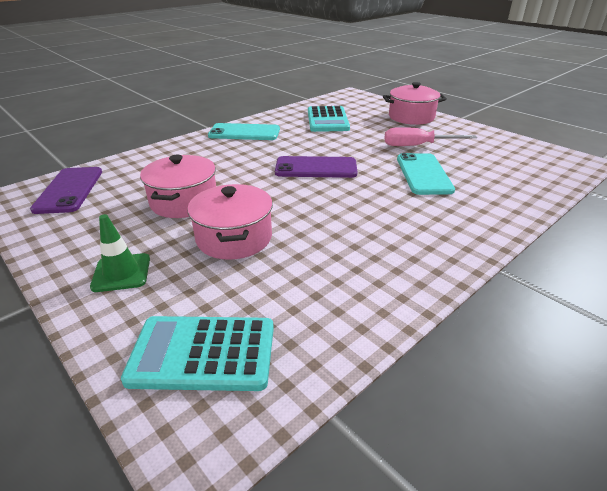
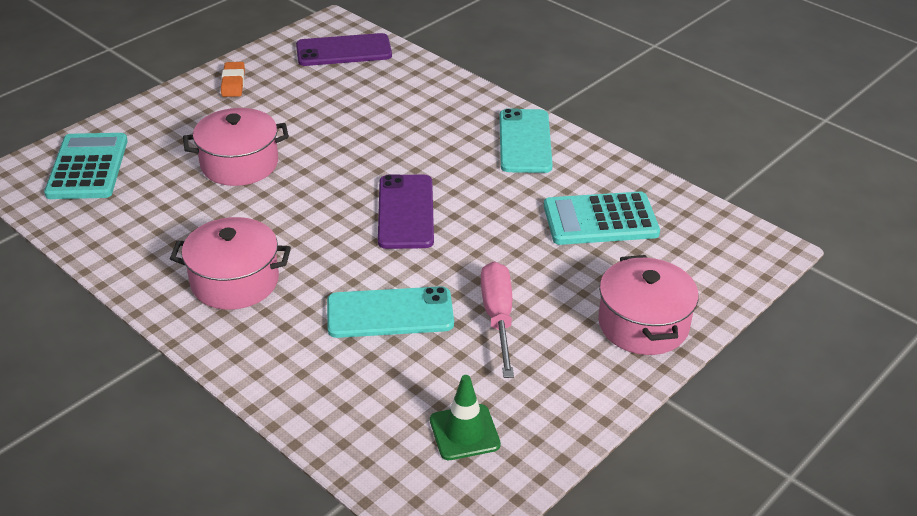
camera: 85 degrees right, 5 degrees up
green traffic cone [90,214,150,292] -> green traffic cone moved to [430,375,501,460]
pink pot [140,155,216,218] -> pink pot moved to [170,217,291,310]
none -> orange eraser [221,62,245,97]

